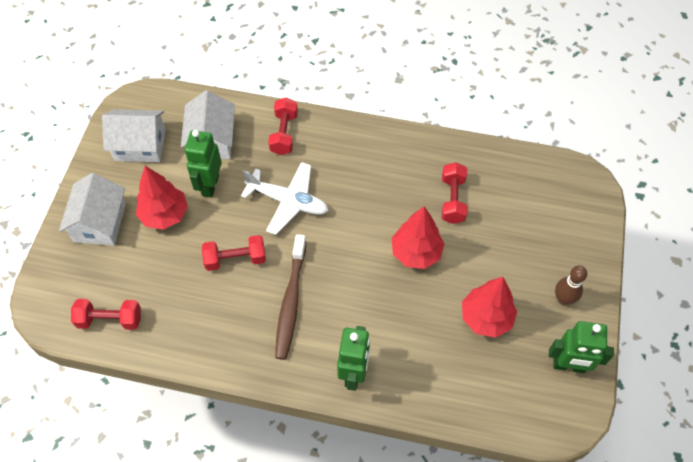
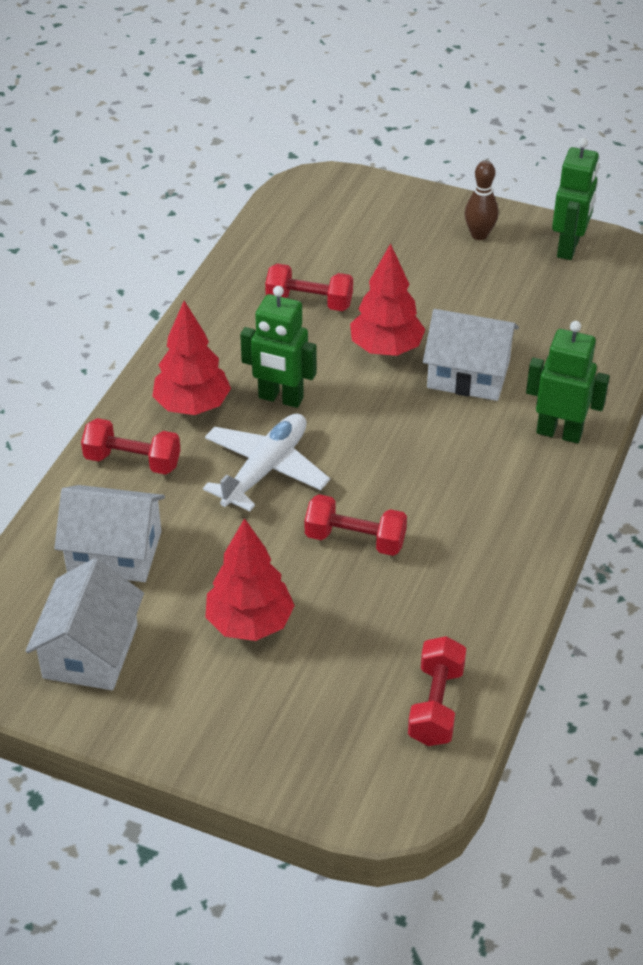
camera: 80 degrees left, 15 degrees down
white house [59,173,126,246] -> white house moved to [423,309,519,401]
green robot [185,130,222,198] -> green robot moved to [240,286,317,408]
red dumbbell [202,235,266,271] -> red dumbbell turned 75 degrees counterclockwise [305,494,407,556]
brown toothbrush [275,234,306,360] -> none
red tree [462,277,517,338] -> red tree moved to [152,301,231,415]

